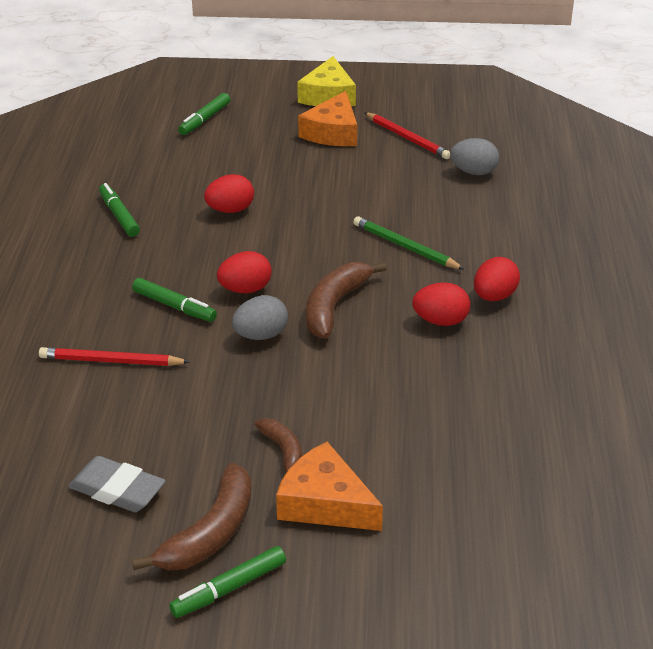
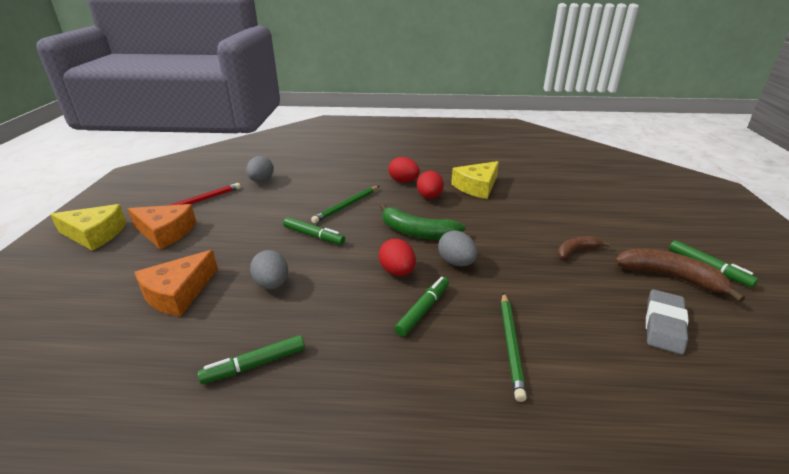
camera: 90 degrees left, 5 degrees down
red pencil [39,347,190,366] -> green pencil [501,292,527,402]
green marker [178,93,230,135] -> green marker moved to [283,217,345,245]
red egg [204,174,254,213] -> grey egg [250,250,288,289]
orange cheese [276,442,383,531] -> orange cheese moved to [134,250,218,317]
brown banana [306,262,387,338] -> green banana [380,203,465,240]
none -> yellow cheese [451,161,499,199]

